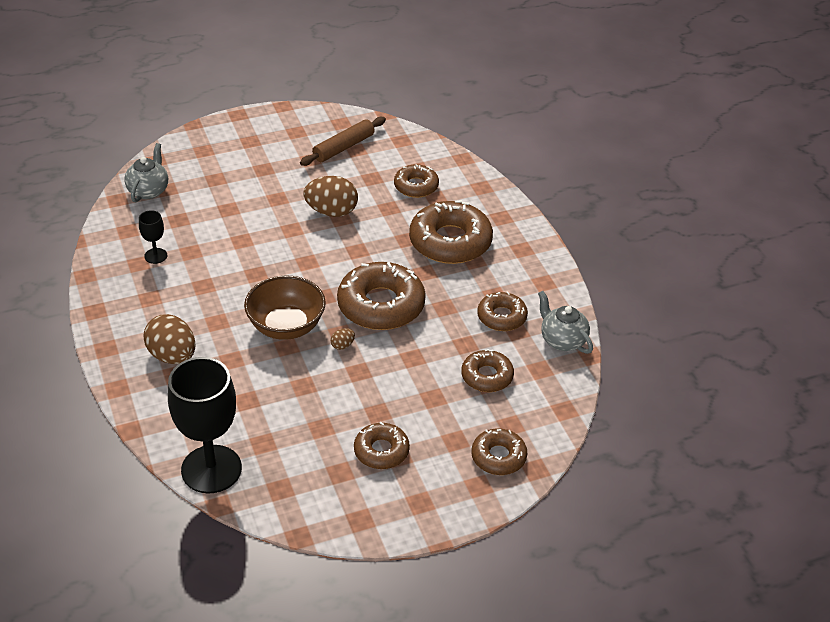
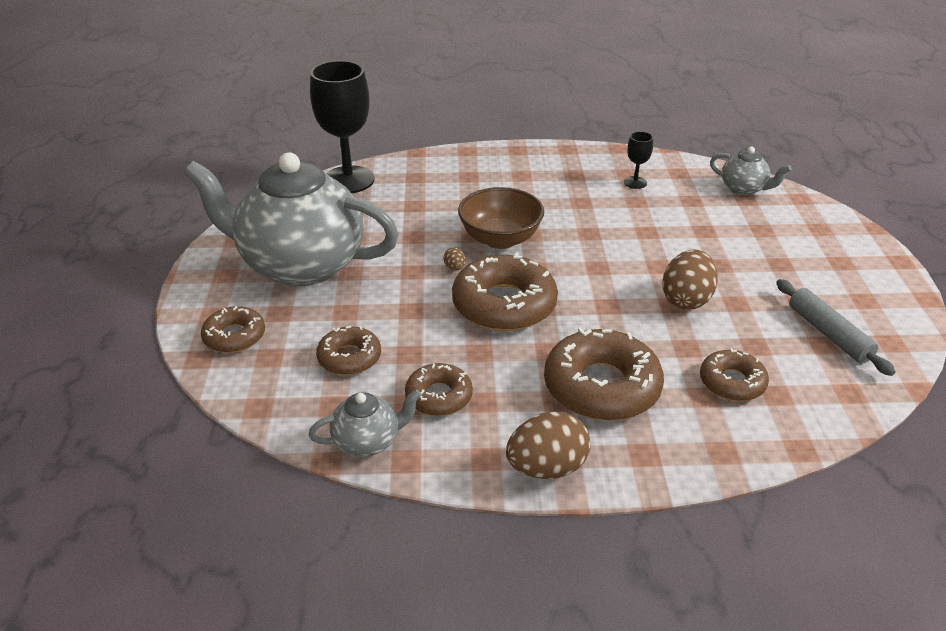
camera: 110 degrees right, 5 degrees down
brown egg [144,314,196,364] -> brown egg moved to [506,412,590,479]
brown rolling pin [300,117,386,166] -> grey rolling pin [776,279,896,376]
brown donut [354,422,410,469] -> grey teapot [184,152,399,286]

